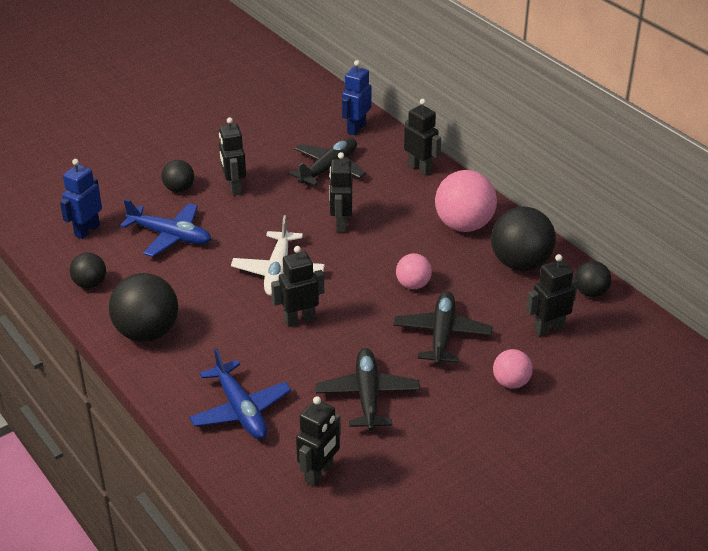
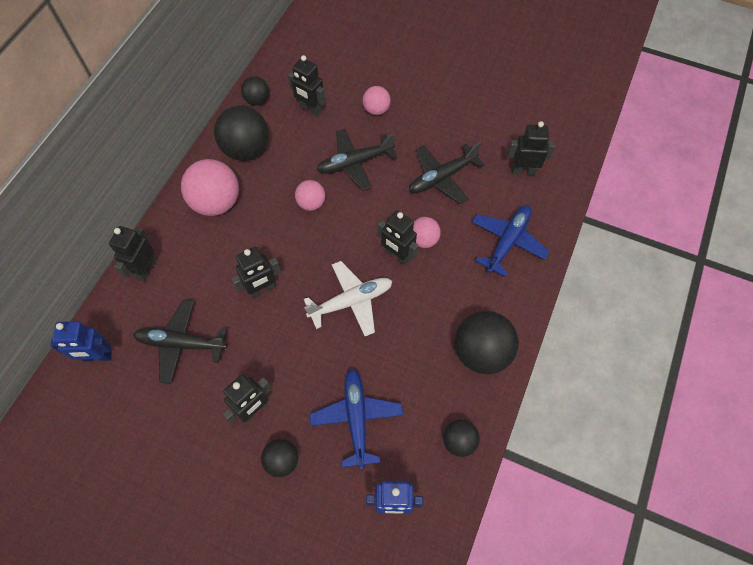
camera: 120 degrees left, 25 degrees up
none -> pink ball [413,217,441,248]

